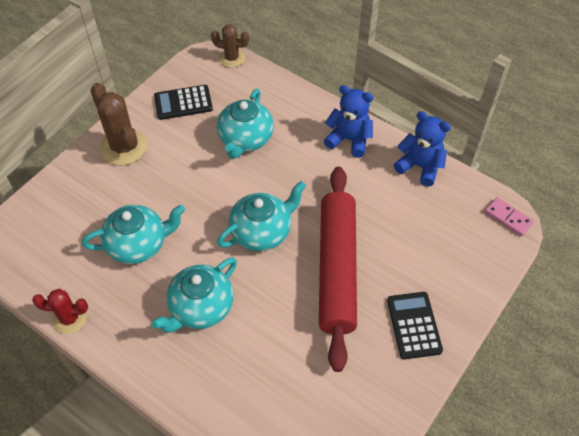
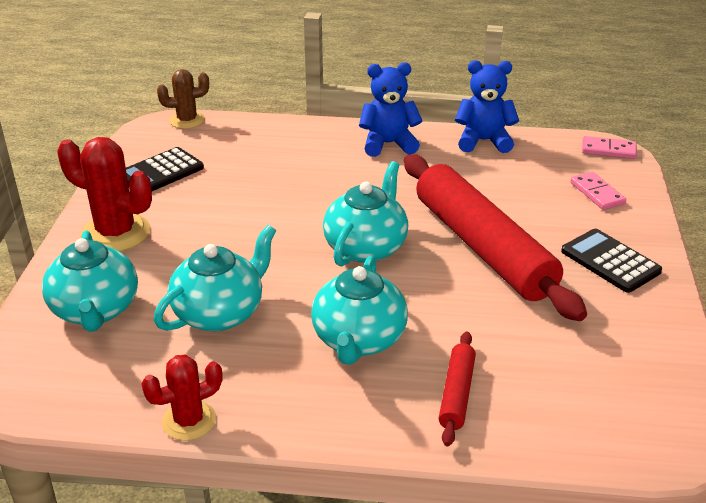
camera: 30 degrees left, 20 degrees down
brown cactus [91,83,147,165] -> red cactus [57,137,152,252]
turquoise teapot [217,89,274,159] -> turquoise teapot moved to [42,231,138,332]
none -> red rolling pin [439,331,476,446]
none -> pink domino [570,172,626,210]

